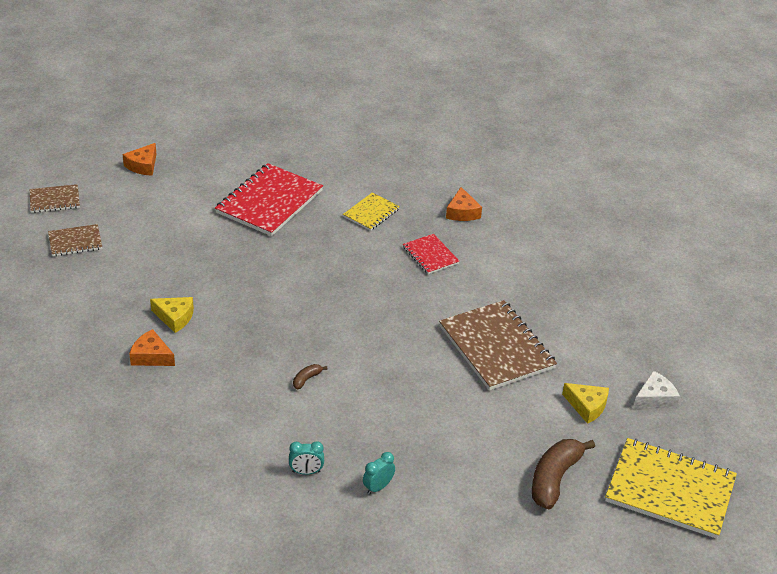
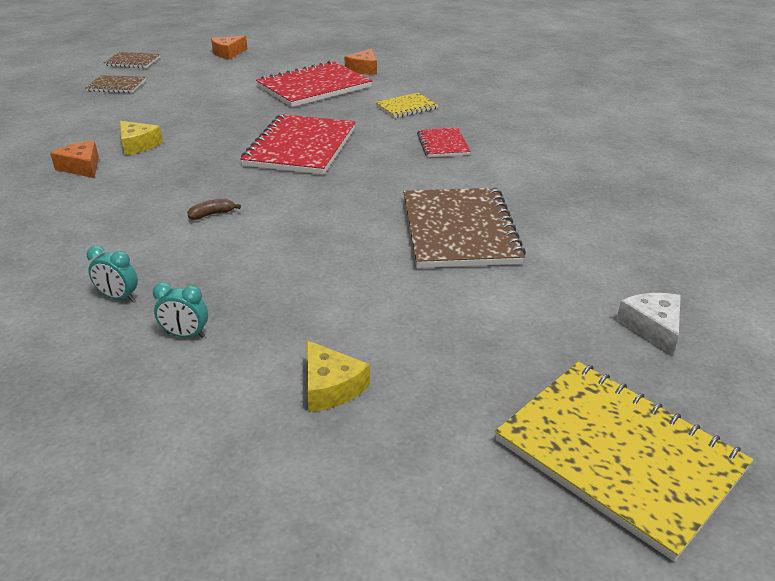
camera: 25 degrees right, 5 degrees down
turquoise clock [363,452,395,494] -> turquoise clock turned 150 degrees counterclockwise [153,282,208,338]
orange cheese [446,187,482,221] -> orange cheese moved to [344,48,377,75]
brown banana [532,439,595,509] -> none
yellow cheese [562,383,609,424] -> yellow cheese moved to [307,340,370,412]
white cheese [633,371,680,409] -> white cheese turned 90 degrees counterclockwise [616,293,681,356]
none -> red notebook [240,114,356,175]

